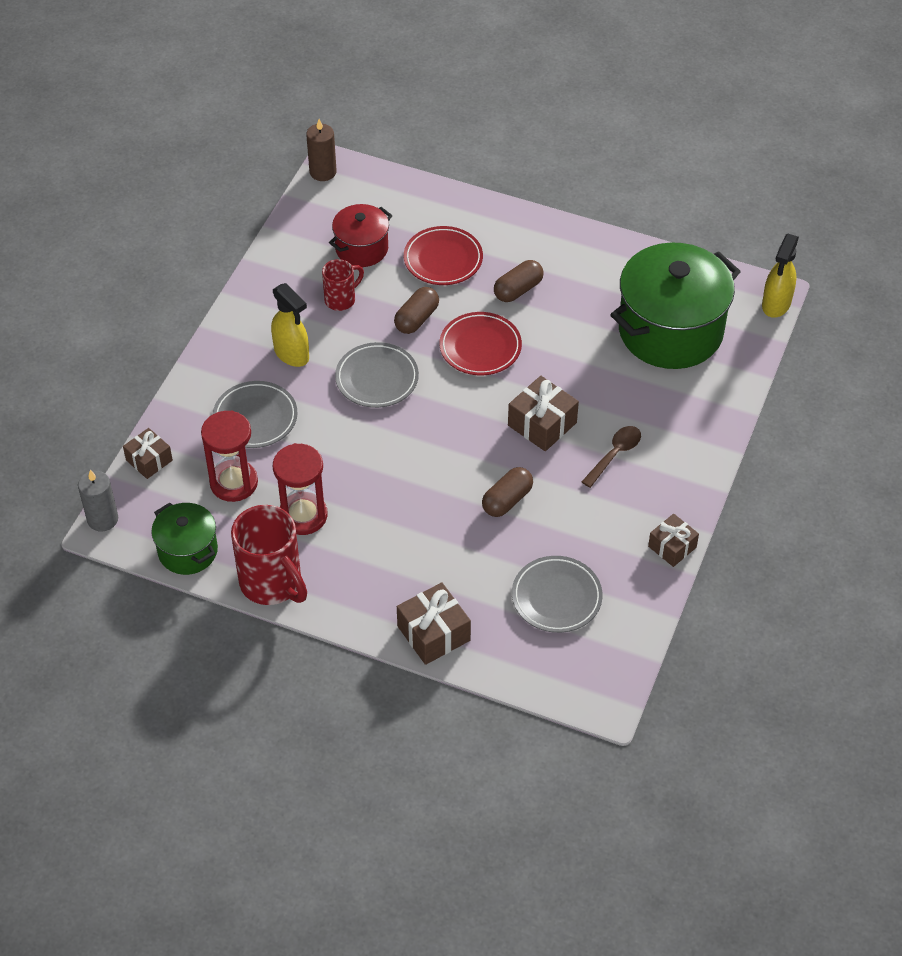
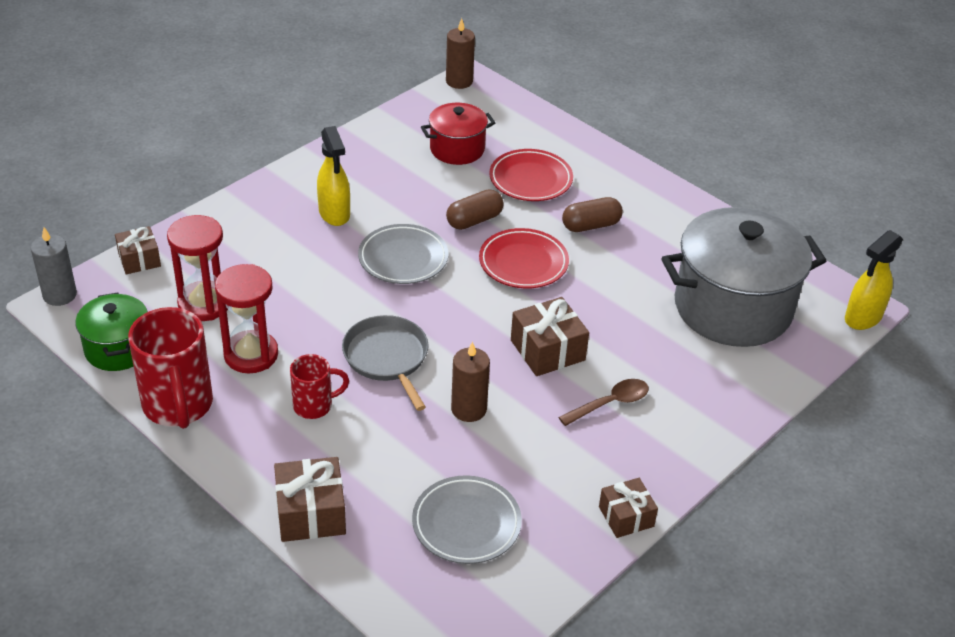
camera: 20 degrees right, 10 degrees down
grey plate [212,381,298,448] -> none
red mug [322,259,364,311] -> red mug moved to [290,354,349,419]
brown capsule [482,467,533,517] -> brown candle [451,341,490,422]
green pot [610,243,741,369] -> grey pot [662,207,826,347]
none -> grey pan [342,315,429,411]

